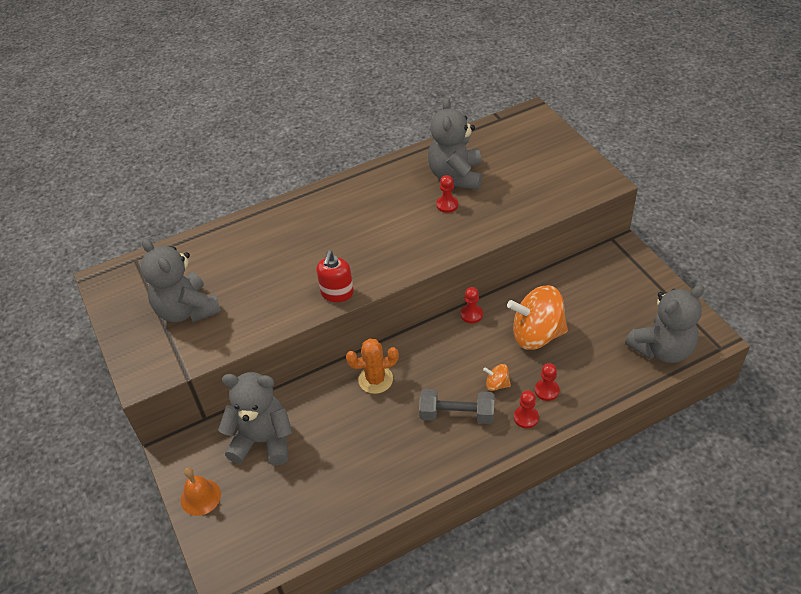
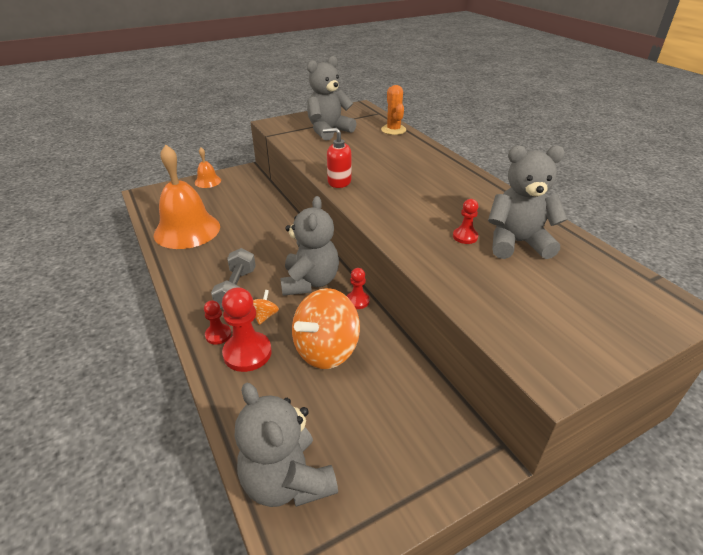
camera: 85 degrees right, 10 degrees down
grey teddy bear [218,372,292,466] -> grey teddy bear moved to [280,196,339,296]
orange cactus [346,339,399,394] -> orange cactus moved to [381,85,406,135]
orange spinning top [507,285,568,350] -> orange spinning top turned 135 degrees counterclockwise [292,288,360,369]
red pawn [535,363,559,401] -> red pawn [222,287,272,372], size x1.79
none -> orange bell [154,144,220,249]

